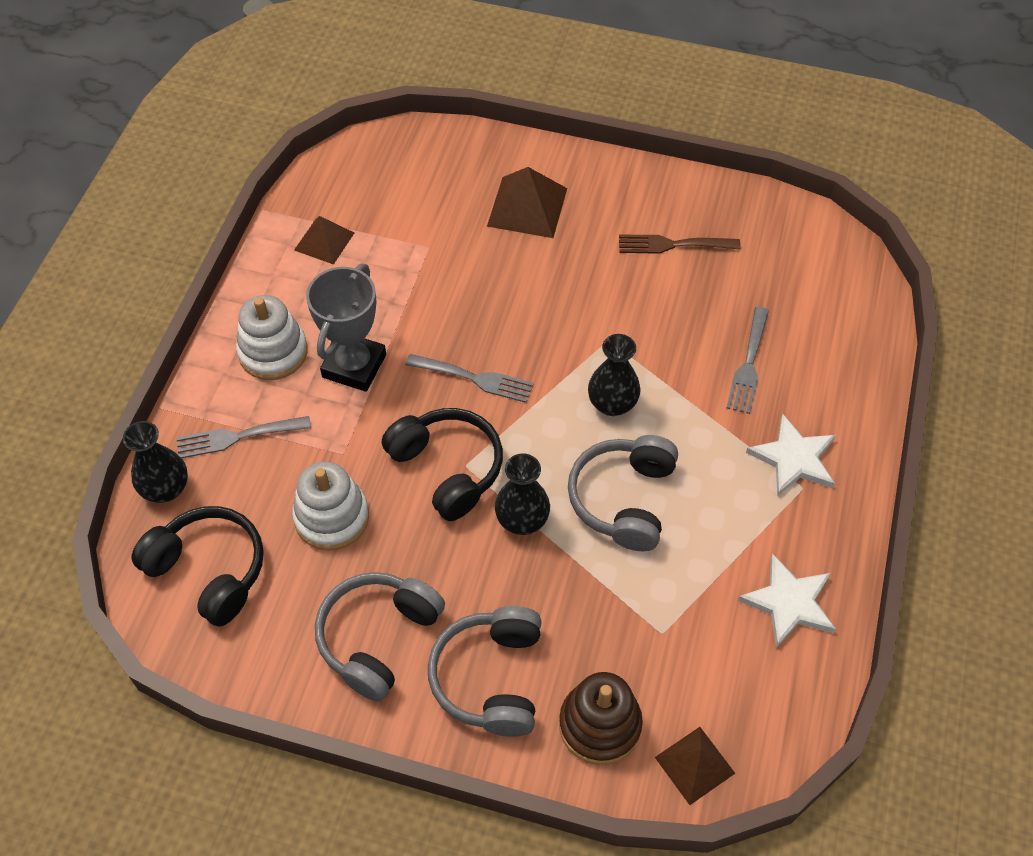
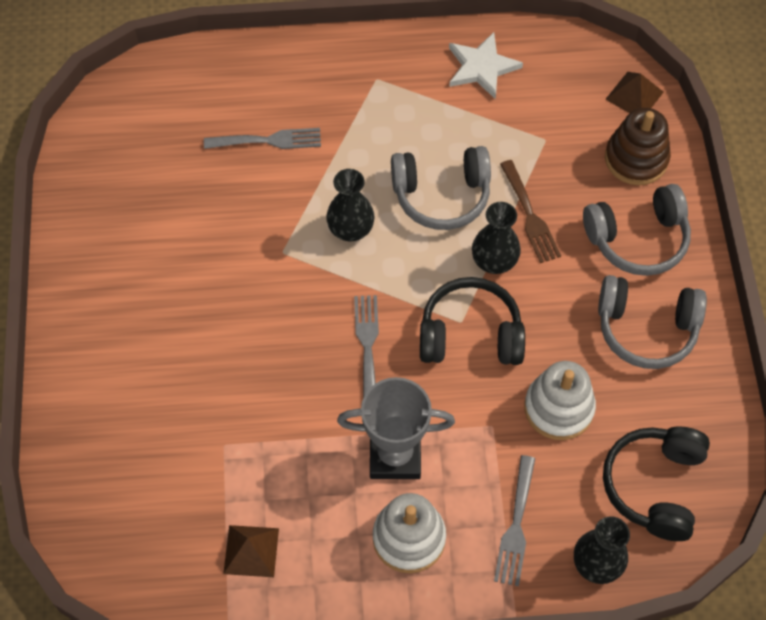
camera: 110 degrees left, 5 degrees up
grey fork [176,416,311,458] -> grey fork turned 45 degrees clockwise [494,455,535,586]
black headphones [382,408,503,521] -> black headphones turned 60 degrees clockwise [420,277,525,365]
brown pyramid [487,167,567,238] -> none
brown fork [619,234,741,254] -> brown fork moved to [500,160,561,263]
white star [746,414,836,497] -> none

